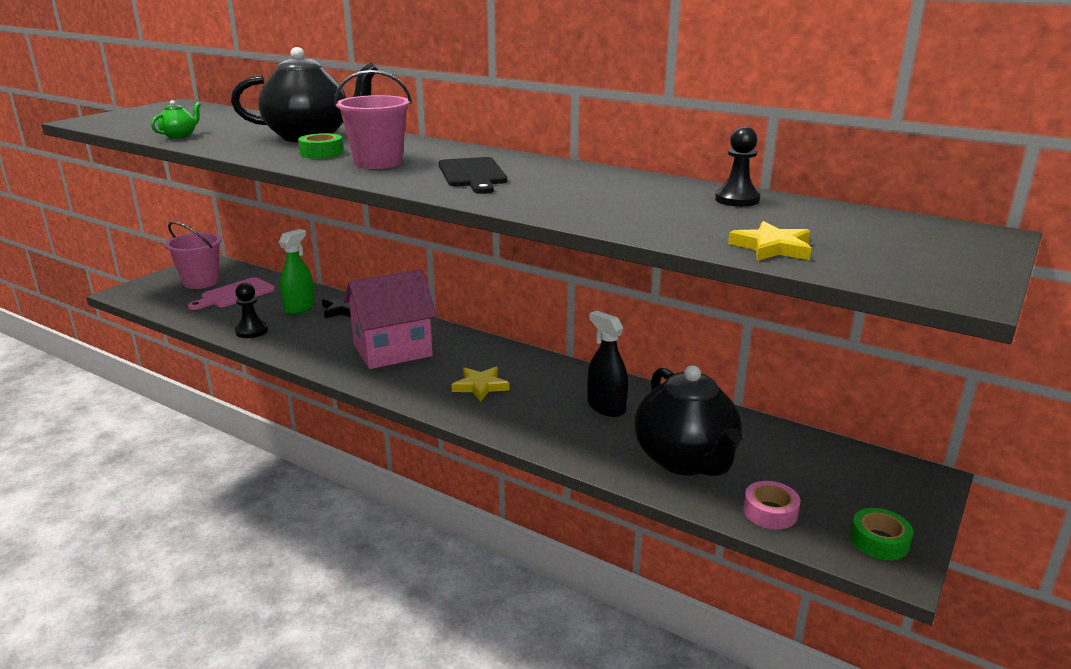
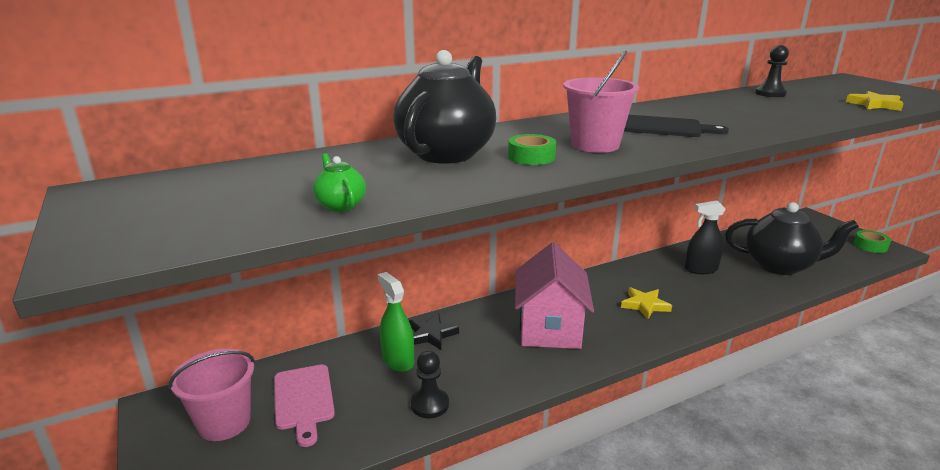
camera: 60 degrees left, 0 degrees up
pink tape [743,481,800,529] -> none

